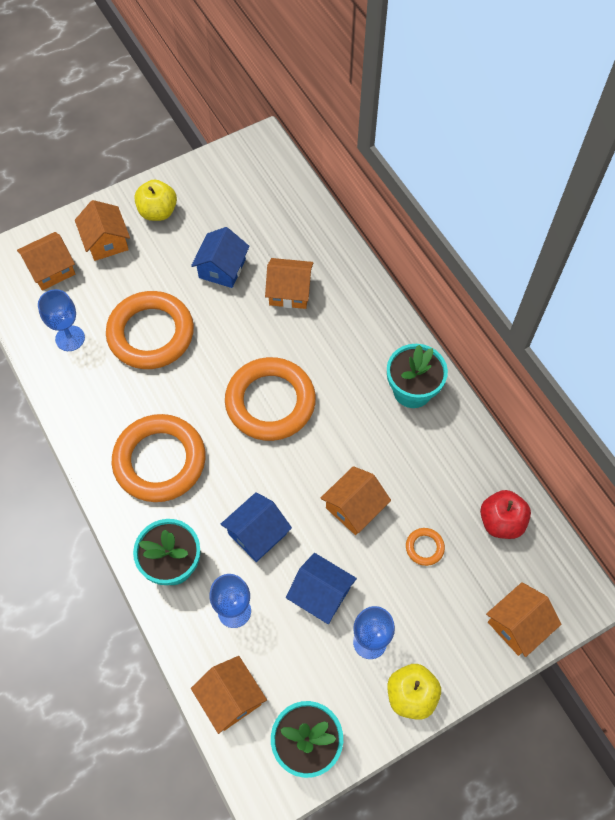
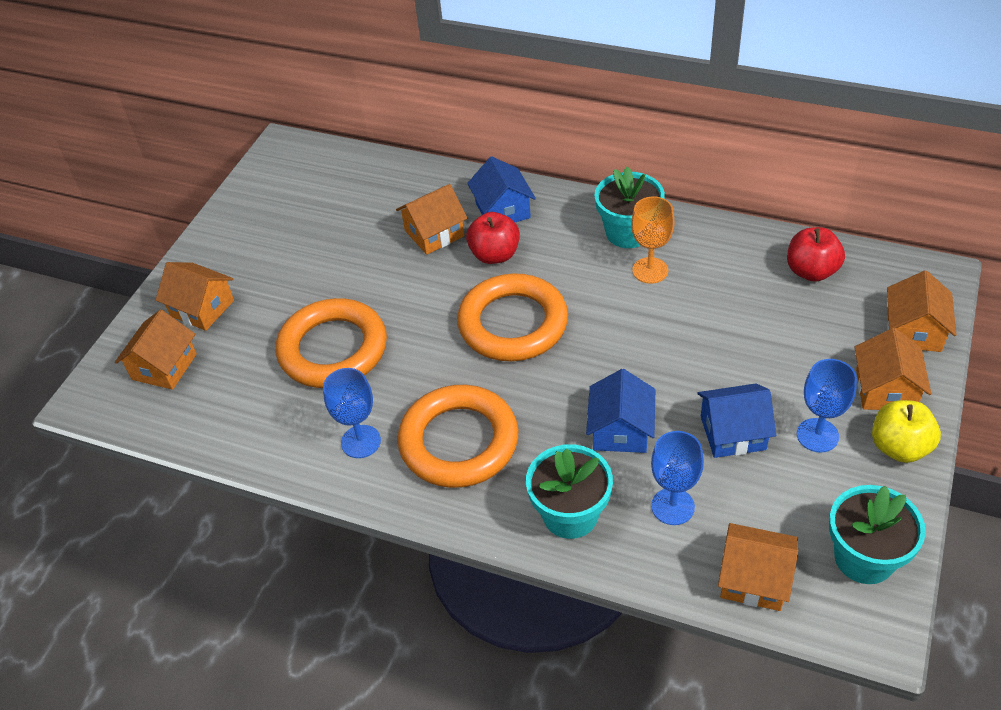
camera: 35 degrees left, 15 degrees down
blue goblet [38,289,85,351] -> blue goblet moved to [323,368,381,458]
yellow apple [134,179,177,221] -> none
blue house [191,227,250,288] -> blue house moved to [467,156,536,222]
orange house [321,466,391,535] -> orange house moved to [854,328,931,410]
orange ring [406,528,445,566] -> none
none -> red apple [466,212,520,264]
none -> orange goblet [631,196,675,284]

